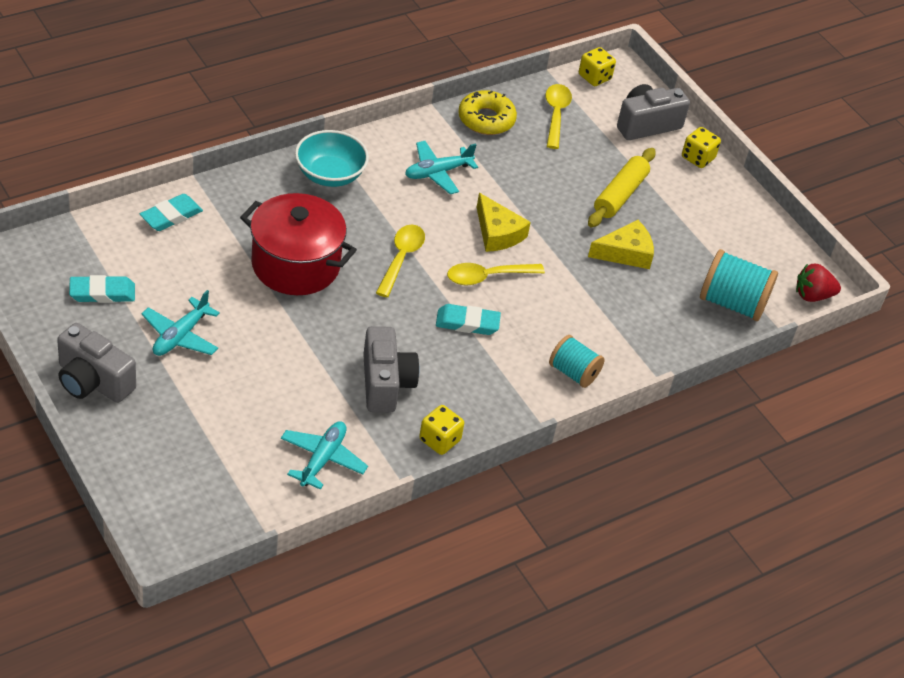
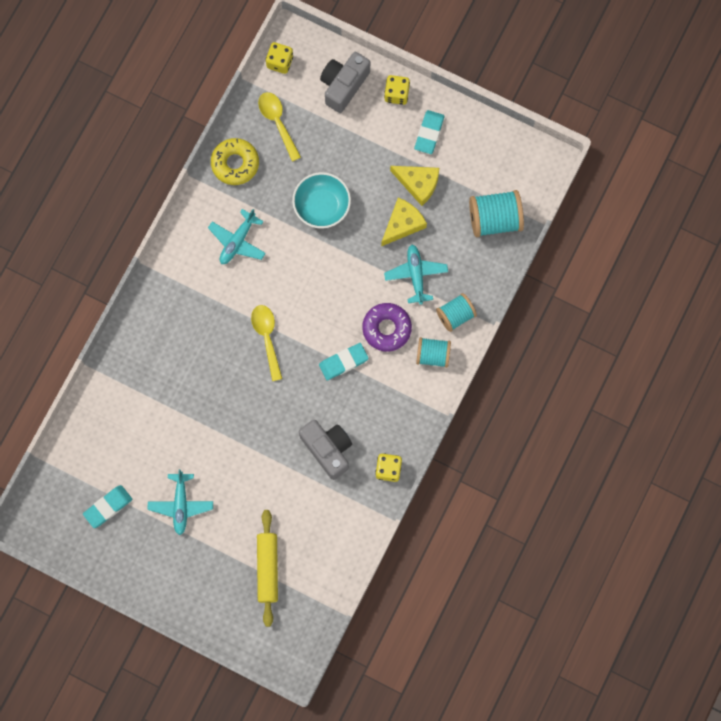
camera: 25 degrees left, 30 degrees up
grey camera [57,323,136,403] -> none
turquoise eraser [140,194,203,231] -> turquoise eraser moved to [414,110,445,154]
red pot [240,193,357,295] -> none
turquoise plane [281,421,368,490] -> turquoise plane moved to [384,245,448,305]
turquoise bowl [295,130,369,187] -> turquoise bowl moved to [292,172,351,229]
yellow spoon [447,263,545,285] -> none
yellow cheese [477,193,531,252] -> yellow cheese moved to [390,166,439,206]
yellow rolling pin [588,148,655,227] -> yellow rolling pin moved to [257,510,278,627]
red strawberry [796,264,841,302] -> none
none -> purple donut [362,303,412,352]
none -> turquoise spool [436,293,477,332]

